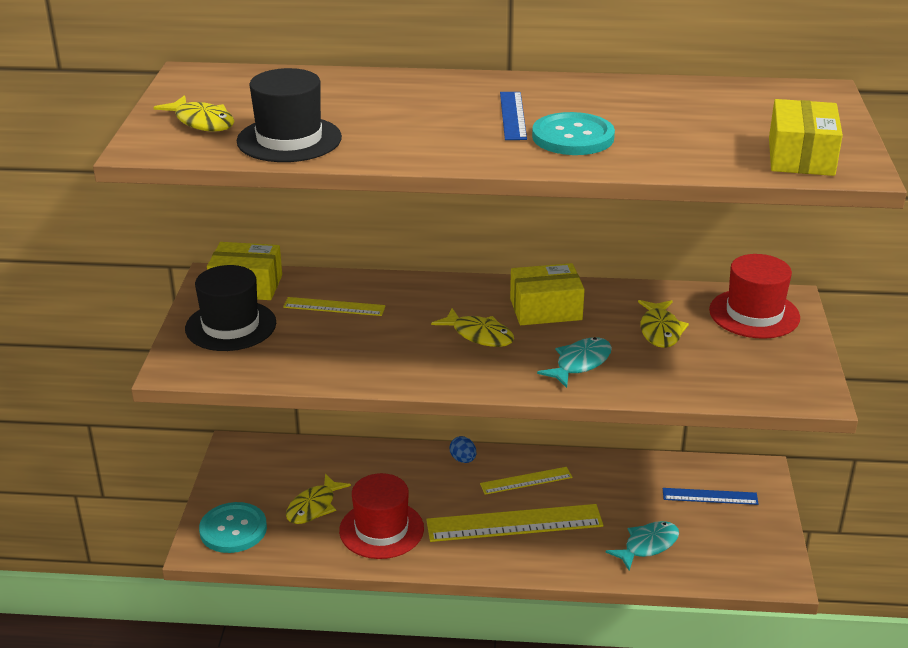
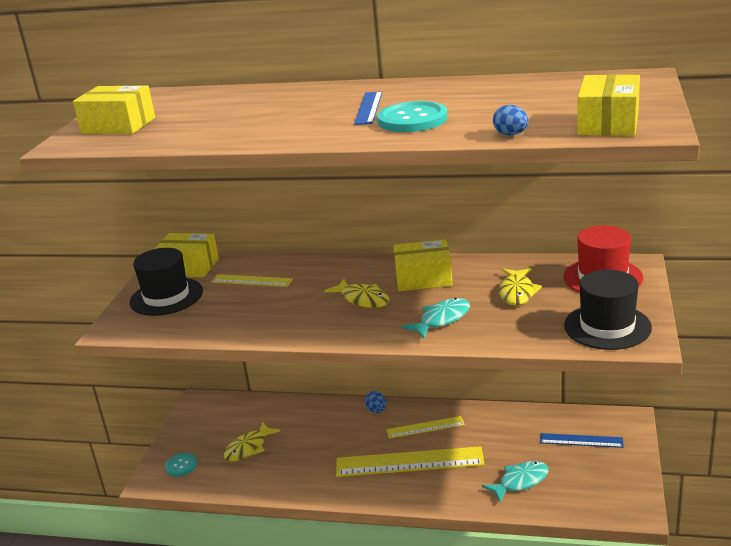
camera: 10 degrees right, 5 degrees down
yellow fish [153,95,234,132] -> yellow box [73,85,155,134]
turquoise button [199,502,267,553] -> turquoise button [165,453,197,476], size x0.58
black hat [237,68,342,162] -> black hat moved to [564,270,652,350]
red hat [339,473,424,559] -> none
none -> blue egg [493,105,529,135]

